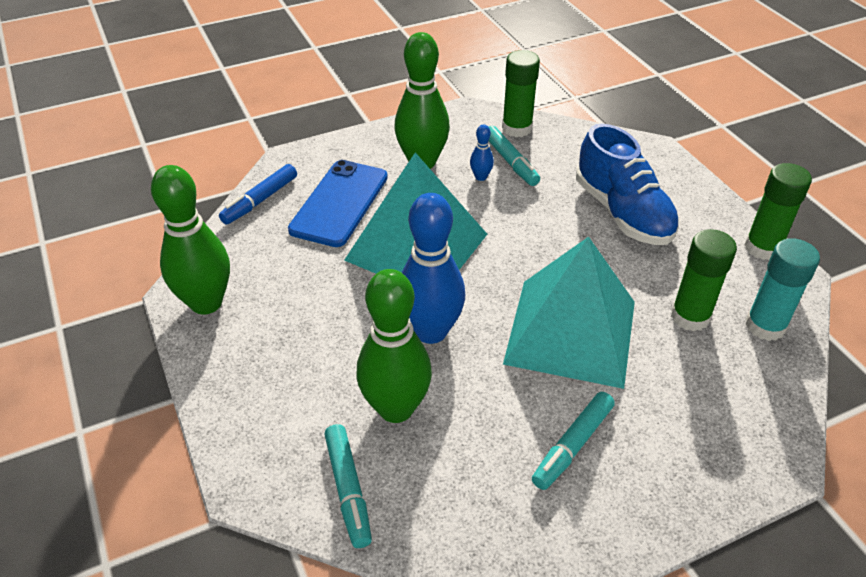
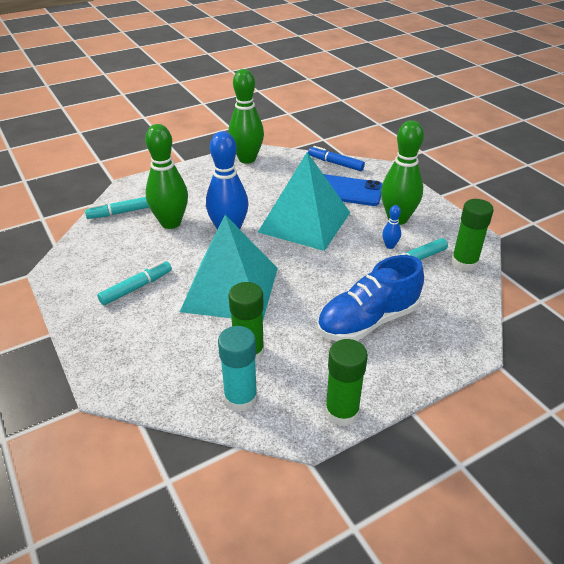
camera: 85 degrees right, 5 degrees down
turquoise marker [532,392,615,490] -> turquoise marker turned 105 degrees clockwise [97,261,172,305]

